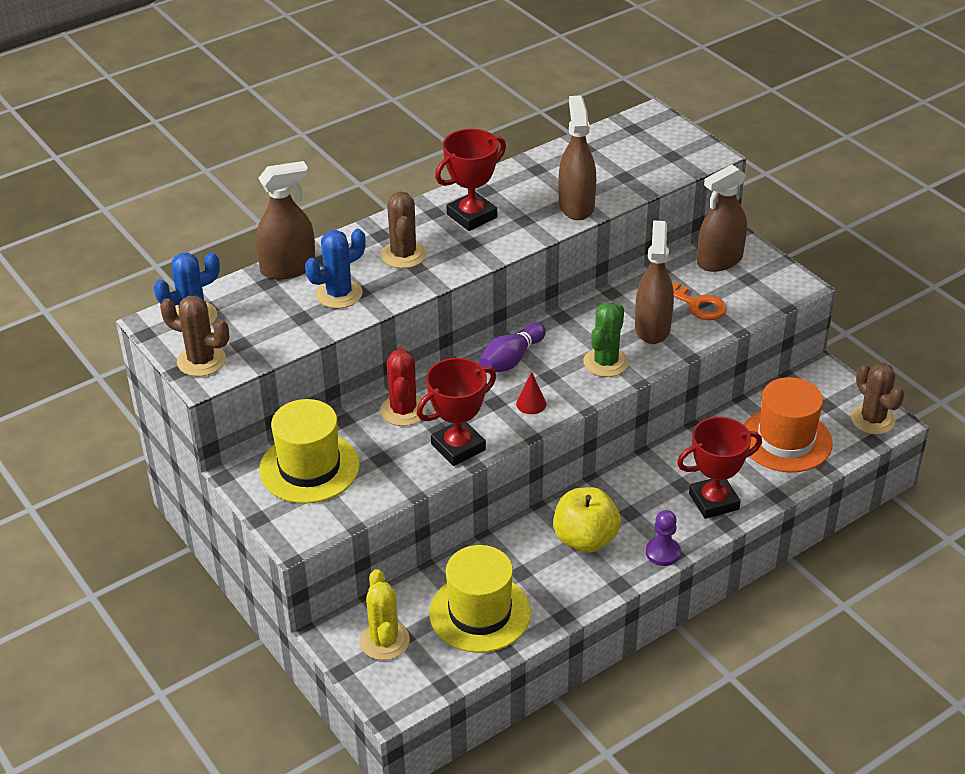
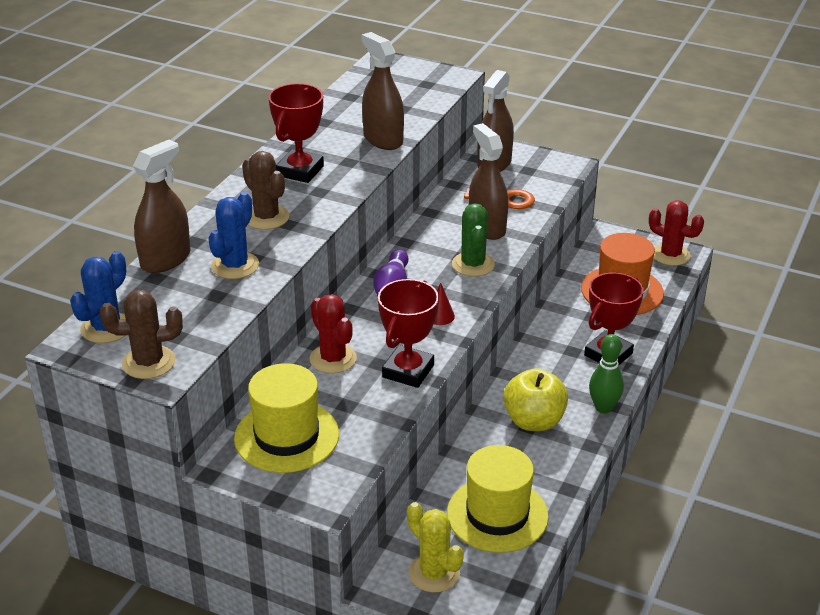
camera: 30 degrees left, 5 degrees down
purple pawn [646,510,681,566] -> green bowling pin [589,334,624,414]
brown cactus [851,363,905,434] -> red cactus [649,200,704,266]

